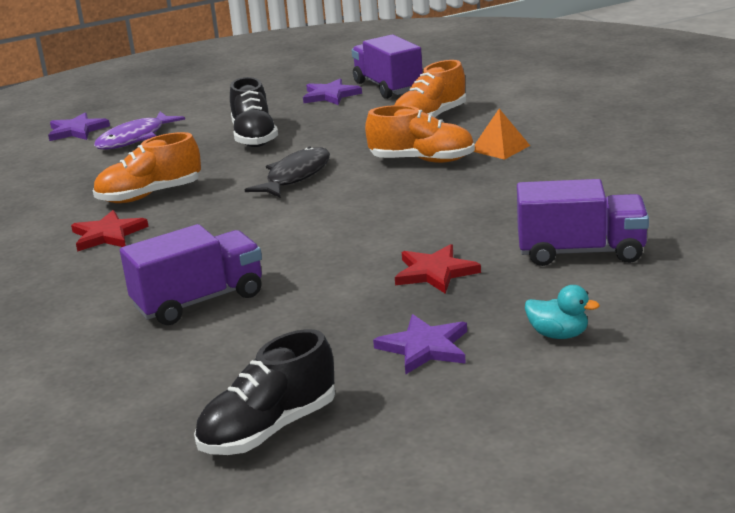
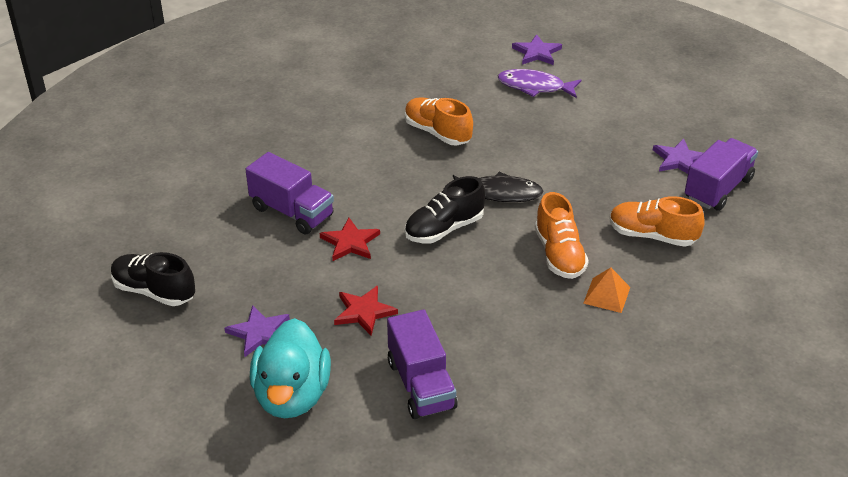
camera: 65 degrees right, 15 degrees up
red star [71,210,149,252] -> red star moved to [320,218,380,261]
black shoe [230,77,278,147] -> black shoe moved to [405,176,485,243]
turquoise duck [525,285,600,339] -> turquoise duck [250,318,331,418], size x2.30

